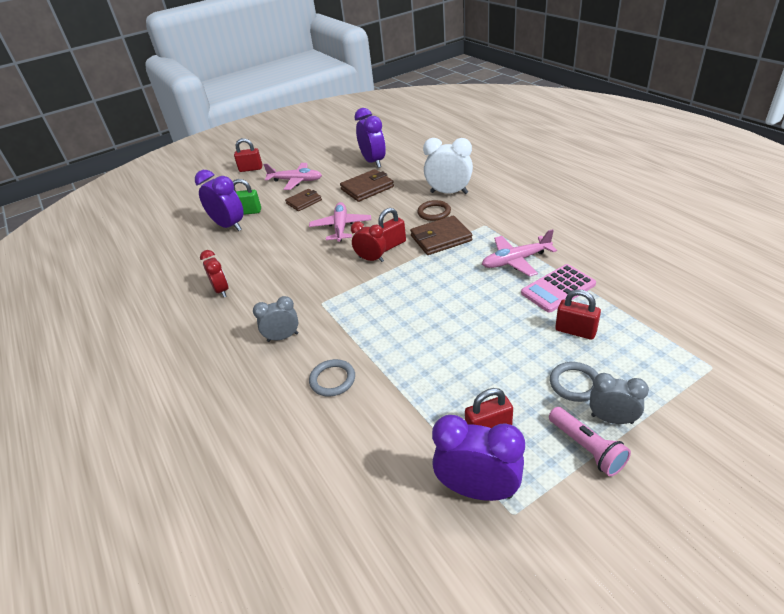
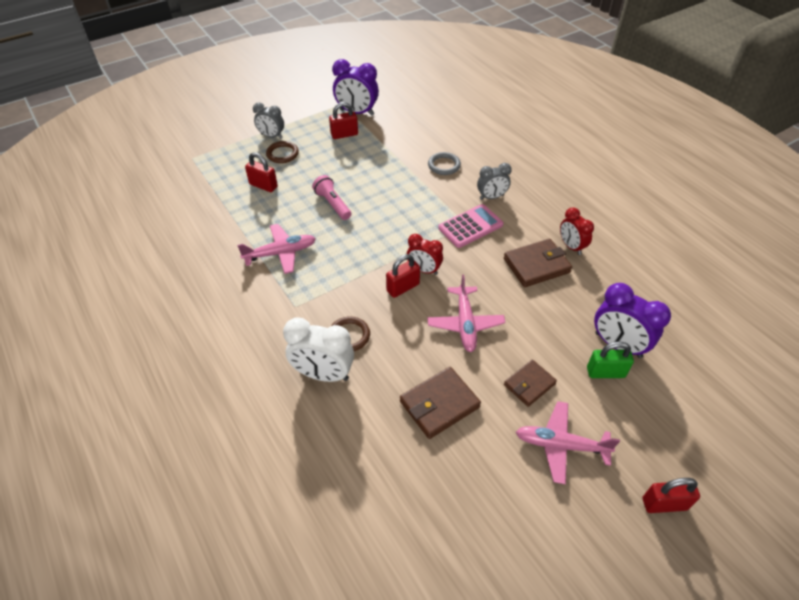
camera: 175 degrees right, 10 degrees up
purple clock [355,108,386,168] -> none
brown wallet [410,215,472,255] -> brown wallet moved to [504,239,572,287]
pink calculator [521,264,596,313] -> pink calculator moved to [438,204,503,248]
pink flashlight [549,407,631,477] -> pink flashlight moved to [312,175,351,220]
grey ring [550,362,598,402] -> brown ring [266,141,299,163]

